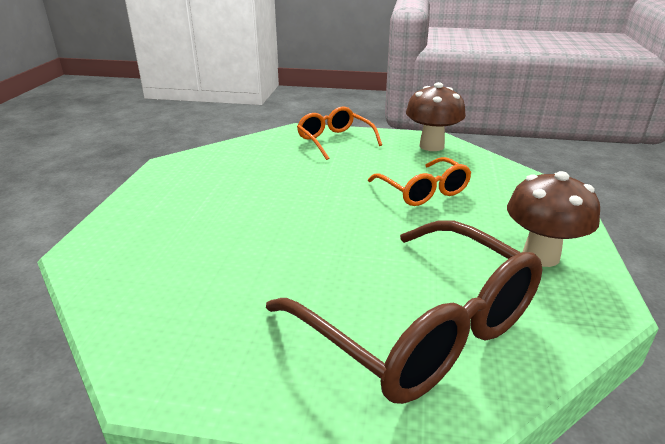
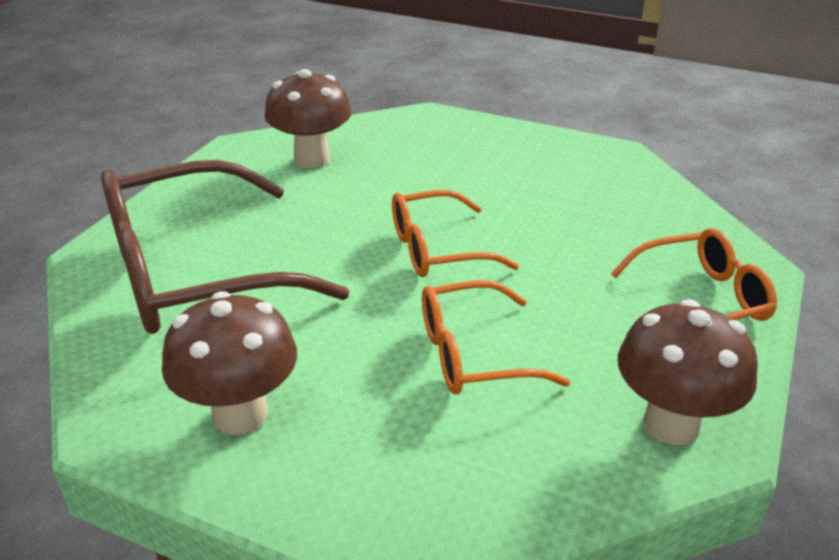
camera: 105 degrees right, 5 degrees up
none -> brown mushroom [265,69,352,168]
none -> orange glasses [392,190,519,277]

